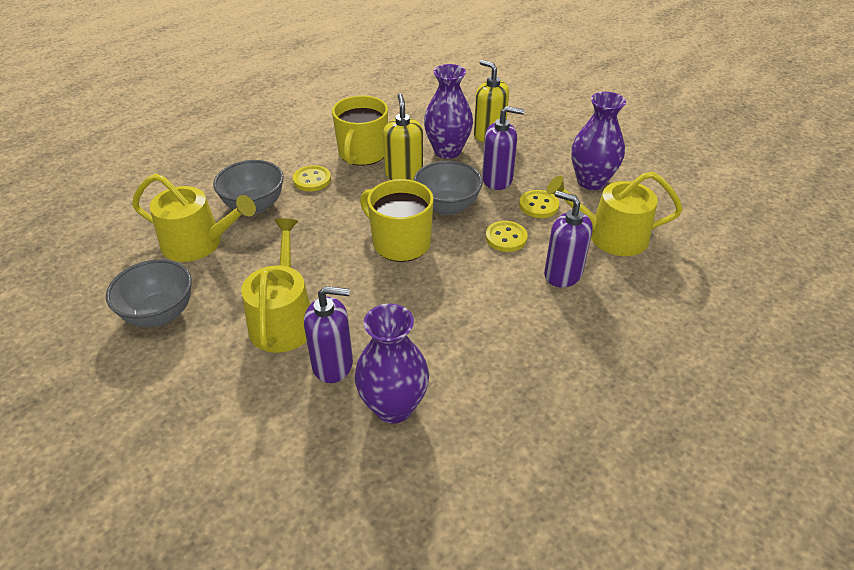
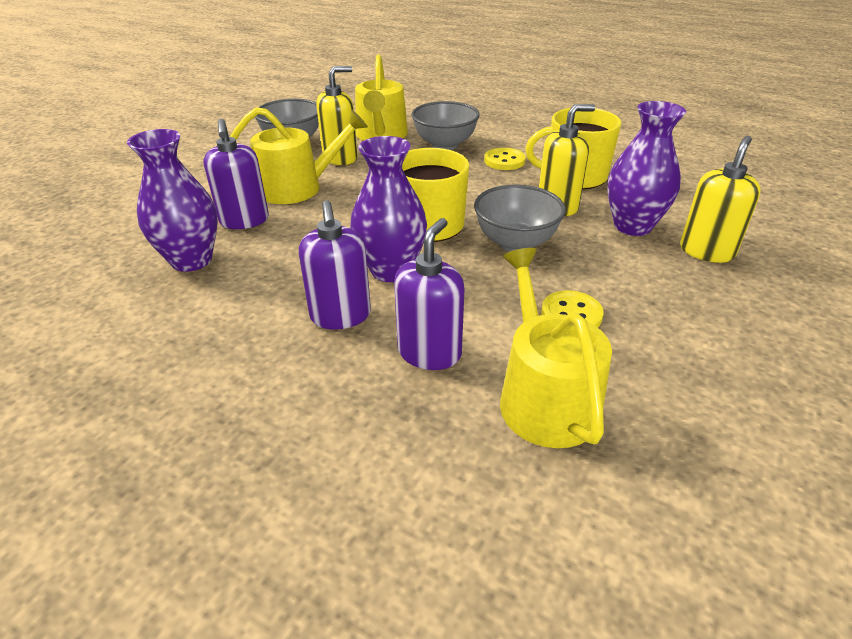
camera: 75 degrees right, 5 degrees down
purple soap dispenser [482,106,524,190] -> purple soap dispenser moved to [299,200,371,330]
yellow button [486,221,528,252] -> none
purple vase [571,92,626,190] -> purple vase moved to [350,136,427,282]
none -> yellow soap dispenser [316,66,358,165]

